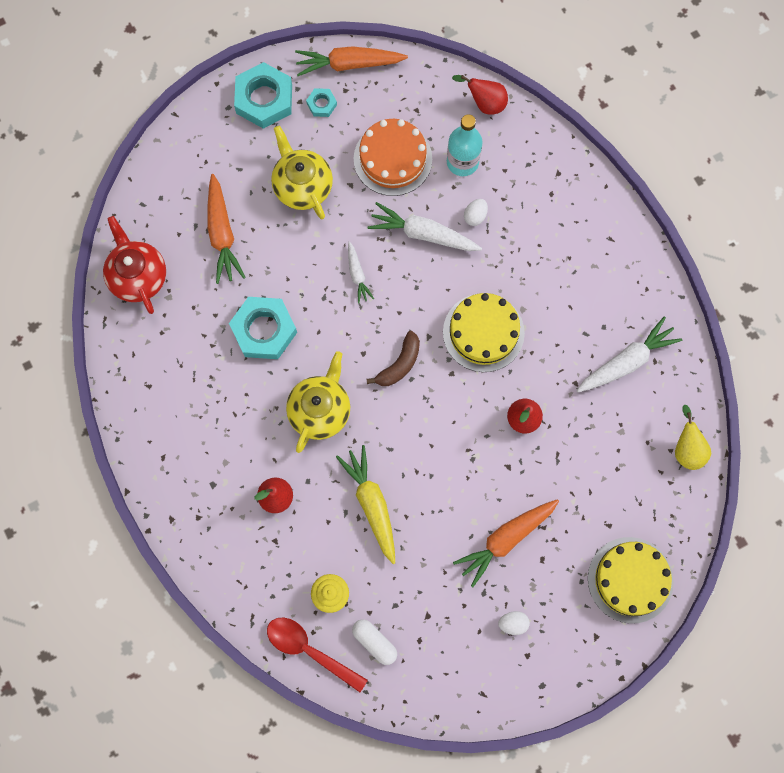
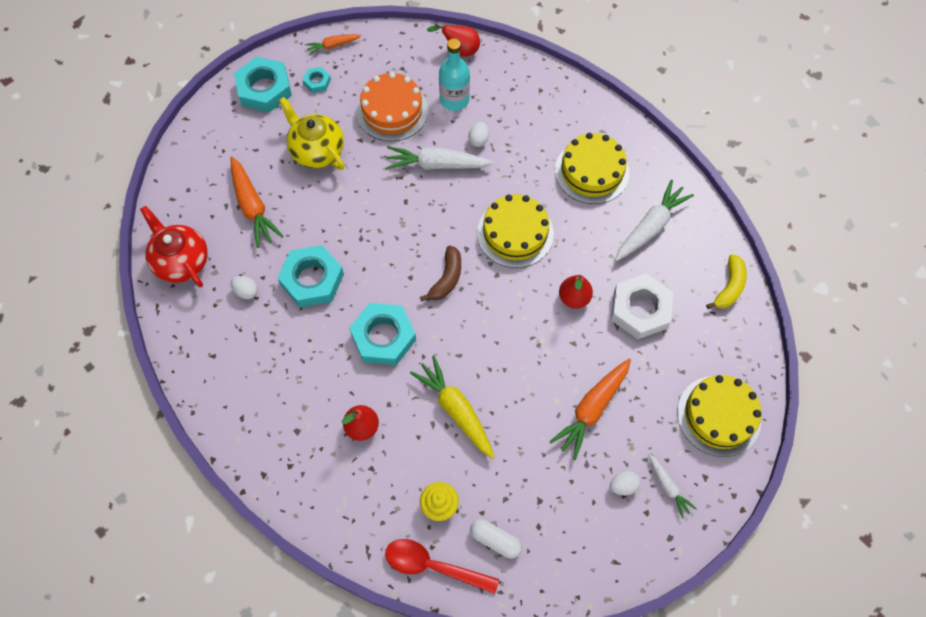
camera: 15 degrees left, 10 degrees down
yellow teapot [286,351,350,453] -> turquoise nut [349,303,416,365]
orange carrot [295,46,408,76] -> orange carrot [305,34,361,55], size x0.56
white carrot [348,241,374,303] -> white carrot moved to [648,454,697,518]
yellow pear [675,405,711,470] -> yellow banana [706,254,747,309]
none -> white egg [231,276,258,299]
none -> yellow cake [555,133,629,204]
none -> white nut [611,273,673,339]

